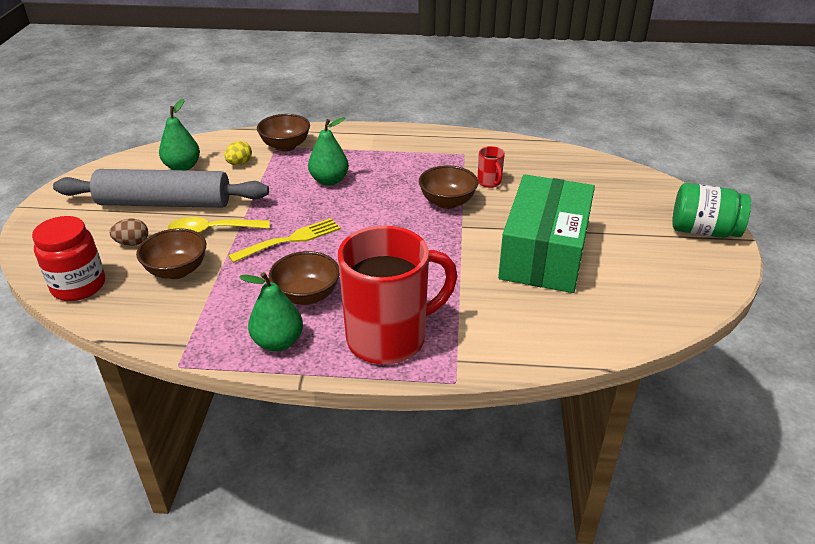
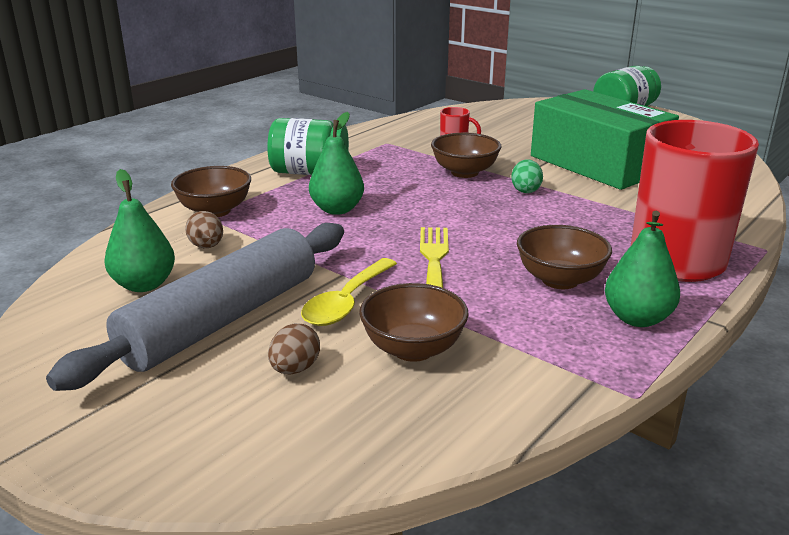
camera: 55 degrees left, 10 degrees down
red jar [32,216,105,301] -> none
yellow egg [225,141,252,165] -> brown egg [185,211,223,248]
none -> green jar [267,118,349,175]
none -> green egg [511,159,543,193]

